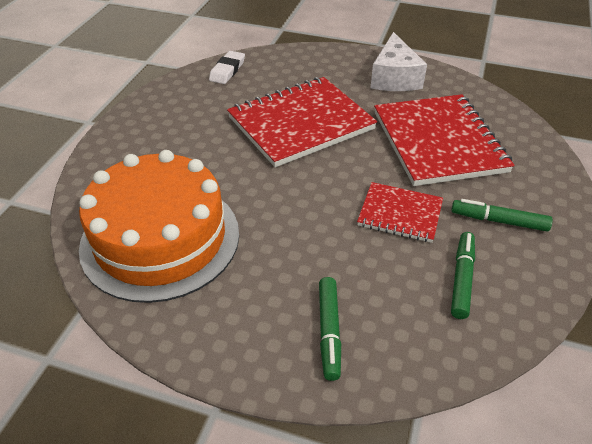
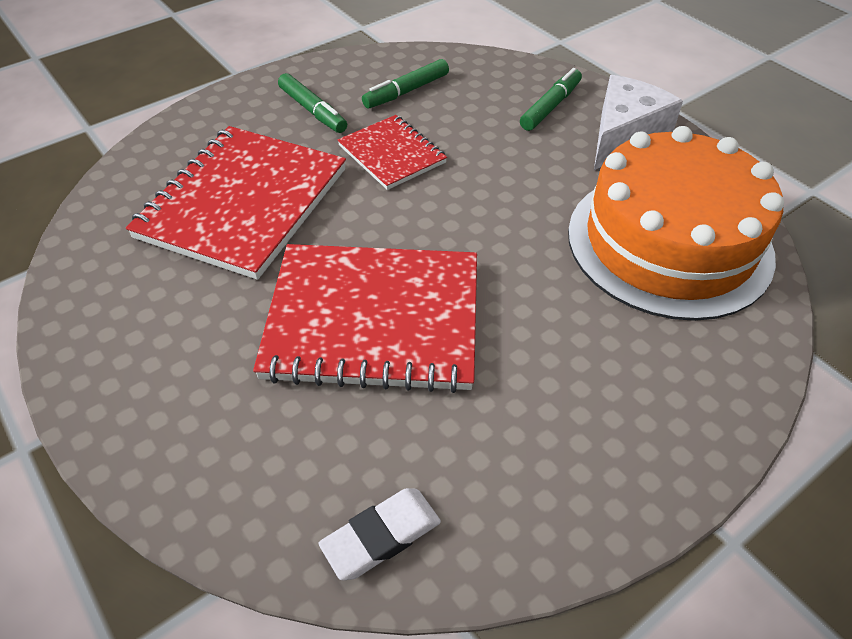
camera: 145 degrees left, 5 degrees up
white cheese [371,32,427,91] -> white cheese moved to [594,75,683,170]

